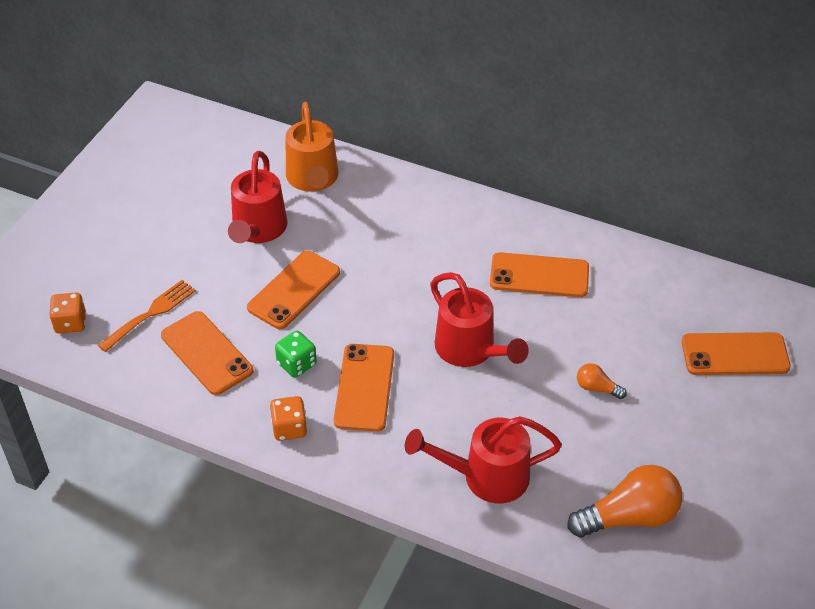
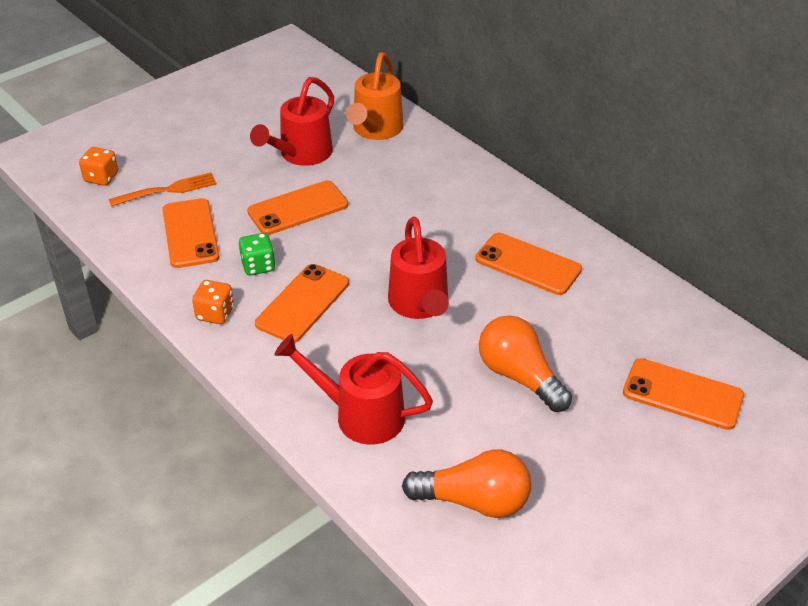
camera: 25 degrees right, 5 degrees down
orange light bulb [577,363,627,399] -> orange light bulb [479,315,572,412], size x2.06

